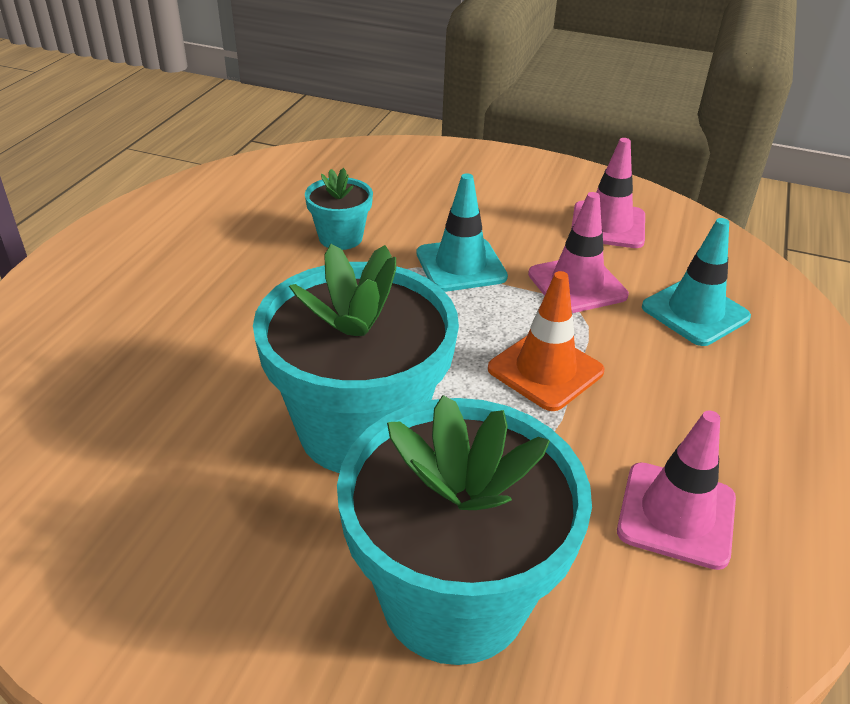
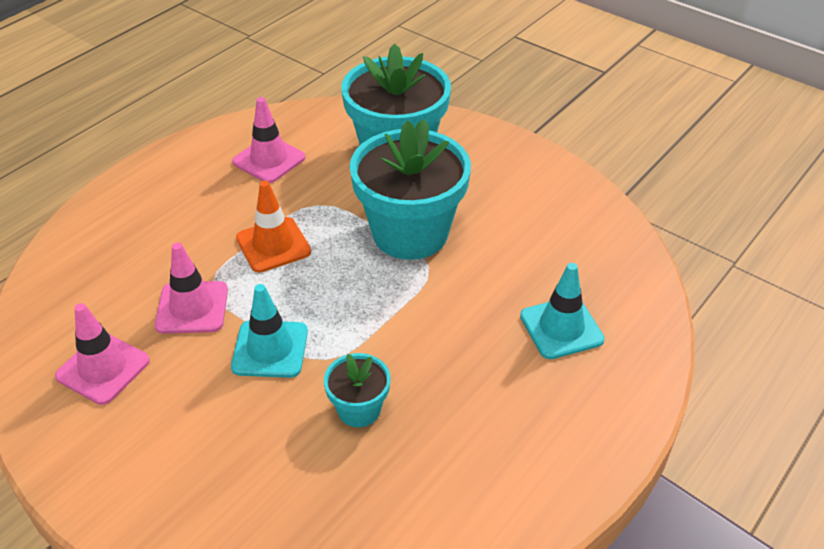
camera: 160 degrees left, 5 degrees up
turquoise traffic cone [642,218,751,346] -> turquoise traffic cone moved to [520,263,605,359]

